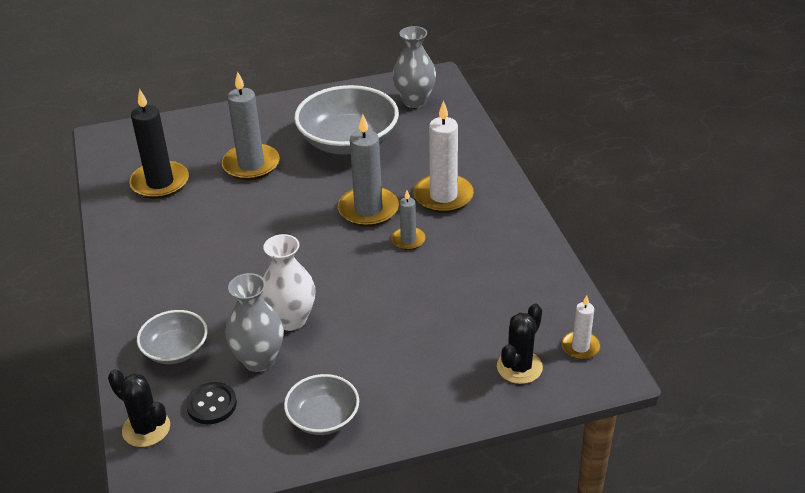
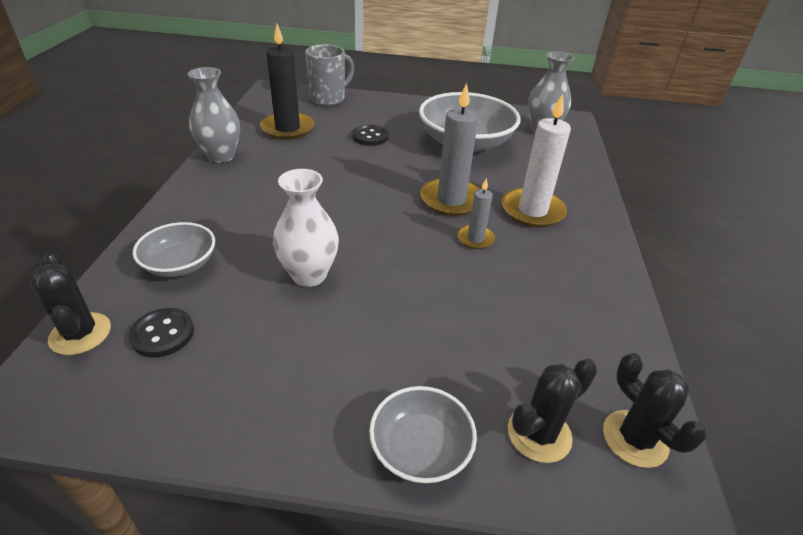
camera: 20 degrees right, 0 degrees up
grey candle [222,71,280,180] -> black button [353,125,389,146]
grey vase [225,273,284,372] -> grey vase moved to [188,67,240,163]
grey bowl [284,374,359,435] -> grey bowl moved to [369,386,477,484]
white candle [562,295,601,360] -> black cactus [603,353,707,468]
none -> grey mug [305,44,354,106]

